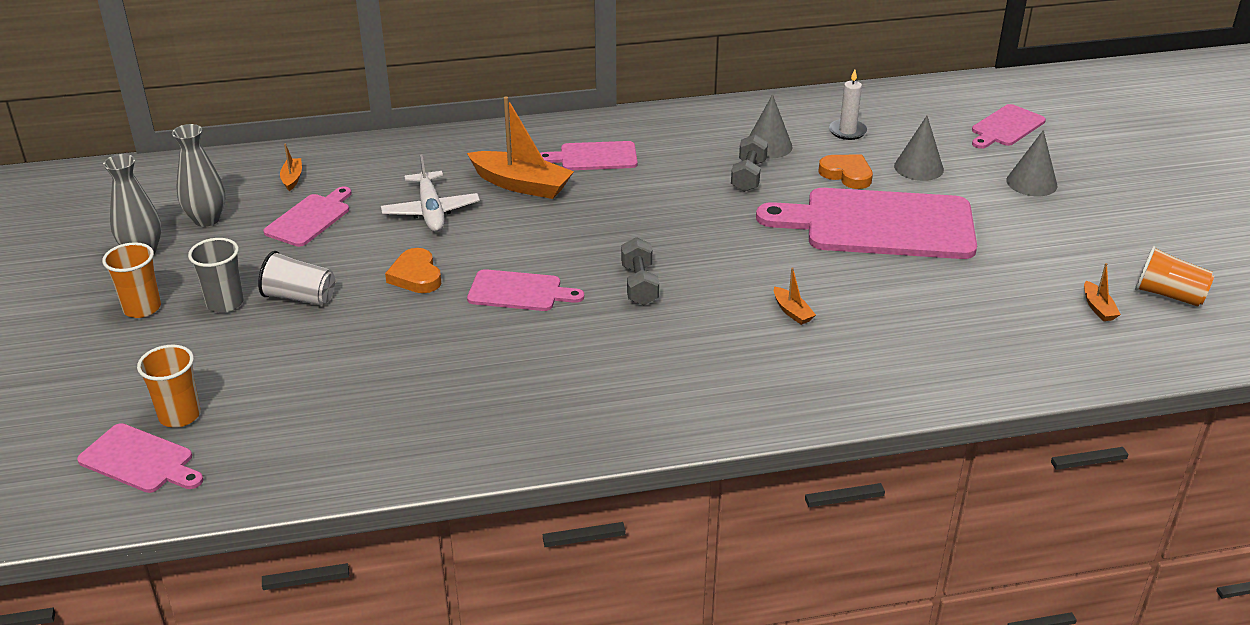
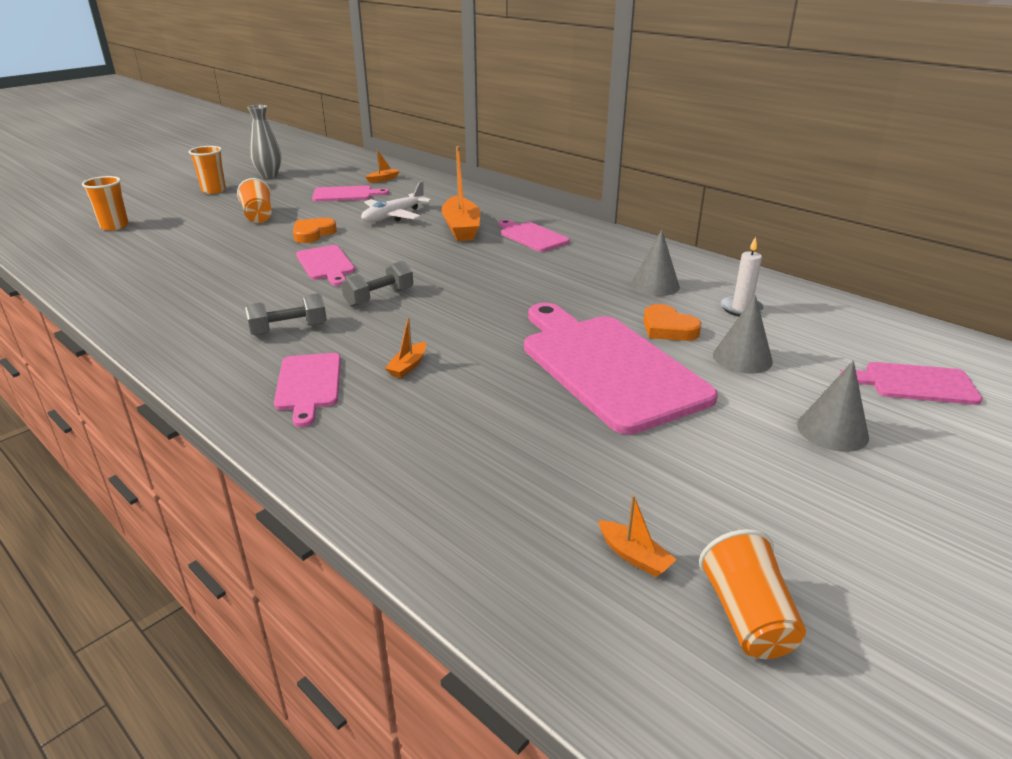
camera: 55 degrees right, 5 degrees down
pink cutting board [77,423,203,493] -> pink cutting board moved to [274,353,341,427]
grey vase [172,124,225,227] -> none
grey cup [188,238,244,313] -> none
white cup [258,251,335,306] -> orange cup [237,178,272,223]
grey dumbbell [731,134,768,192] -> grey dumbbell moved to [245,293,327,335]
orange heart [819,154,873,189] -> orange heart turned 135 degrees clockwise [643,304,702,341]
orange boat [1084,263,1121,321] -> orange boat turned 90 degrees counterclockwise [598,495,677,577]

